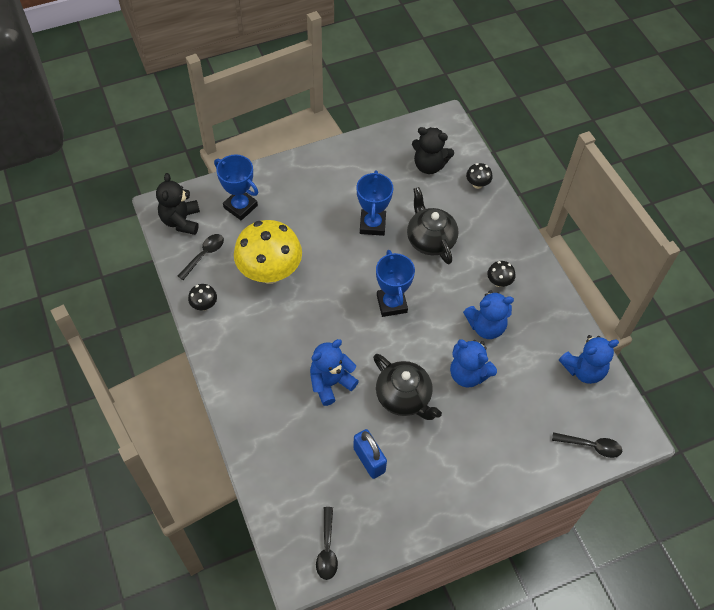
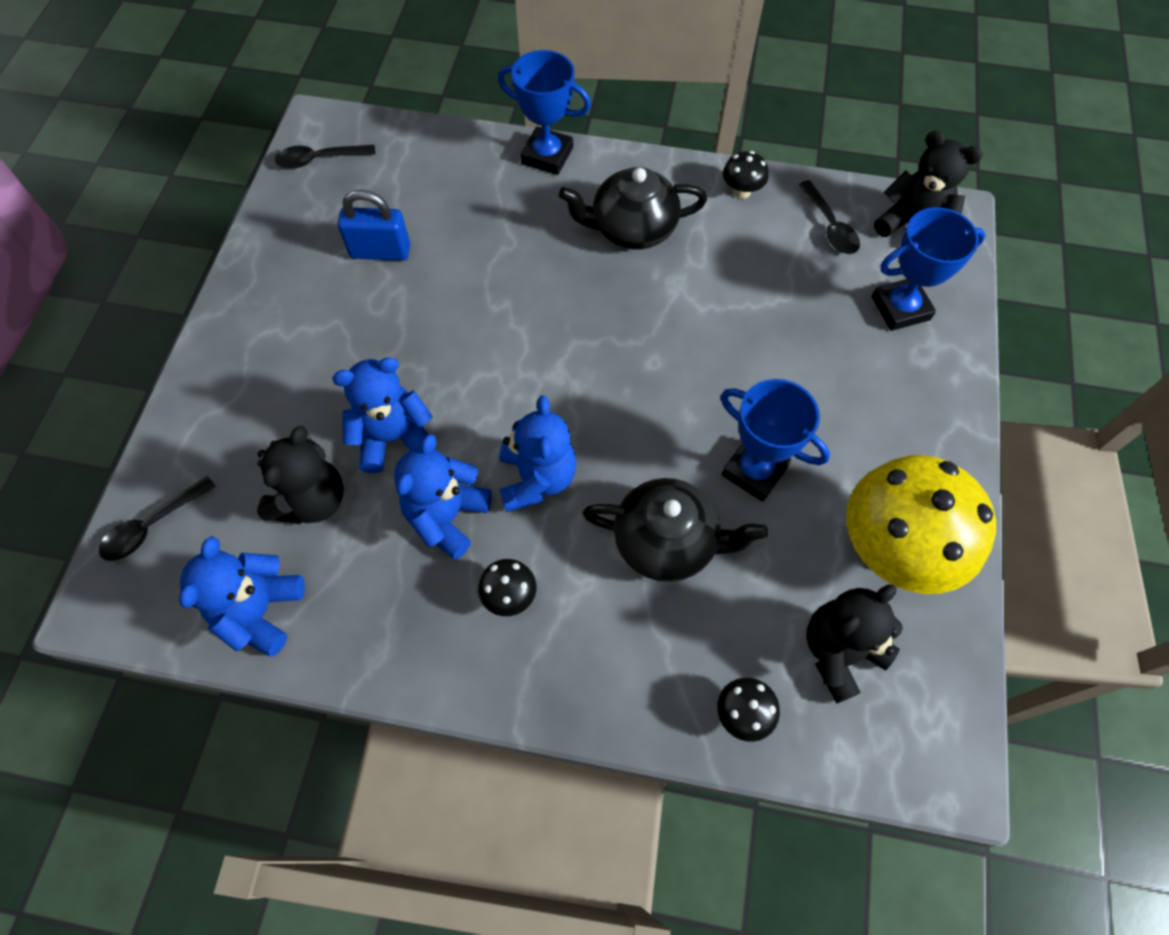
camera: 125 degrees right, 5 degrees up
yellow mushroom [234,220,302,284] -> yellow mushroom moved to [846,455,996,594]
blue teddy bear [310,339,359,406] -> blue teddy bear moved to [499,395,577,512]
black spoon [316,507,338,580] -> black spoon turned 45 degrees counterclockwise [275,145,375,169]
black teapot [373,354,442,420] -> black teapot moved to [559,167,707,250]
blue trophy [376,250,415,317] -> blue trophy moved to [498,50,591,175]
none -> black teddy bear [257,426,344,525]

